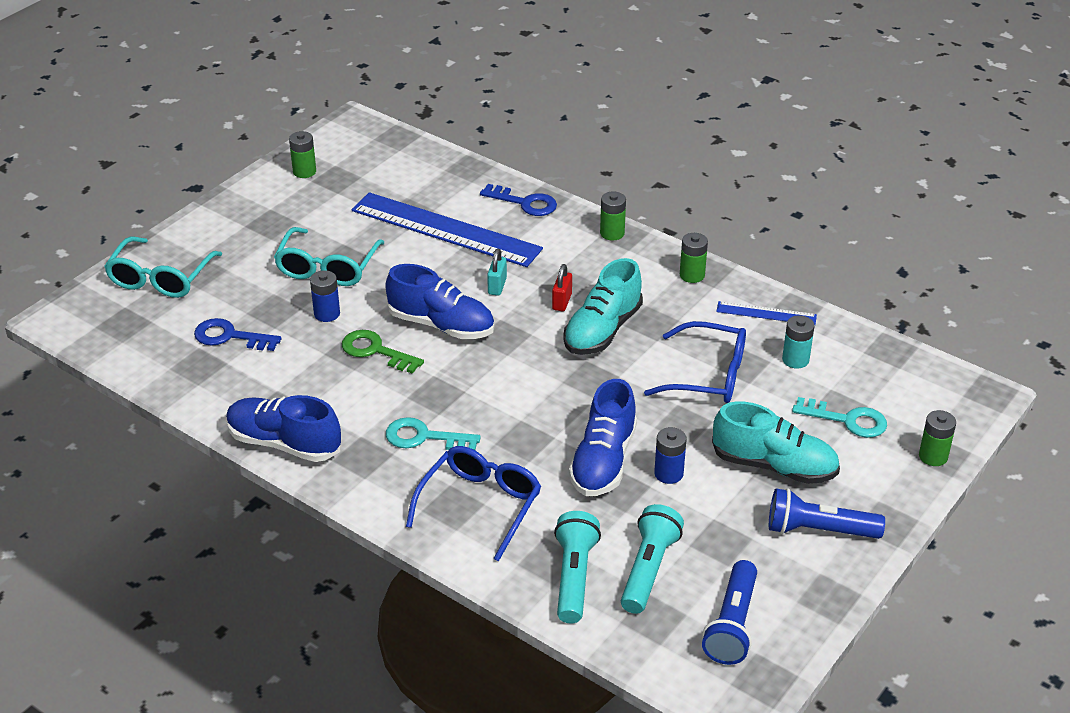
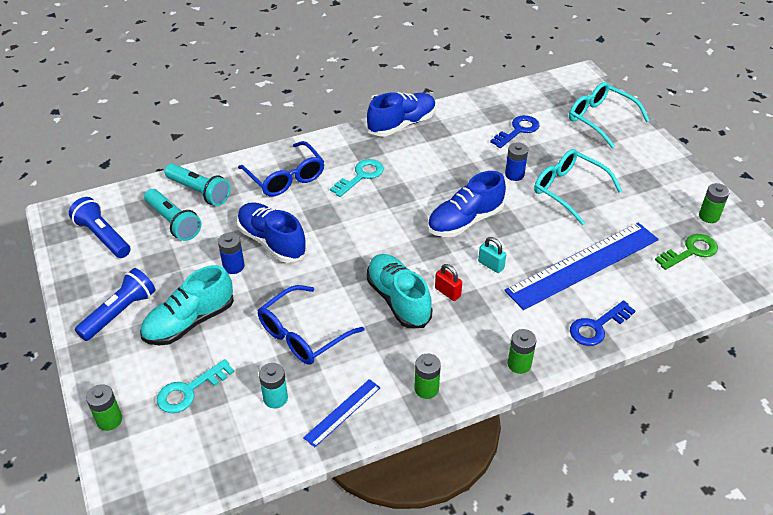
camera: 120 degrees right, 5 degrees up
green key [342,330,424,374] -> green key moved to [655,234,718,270]

